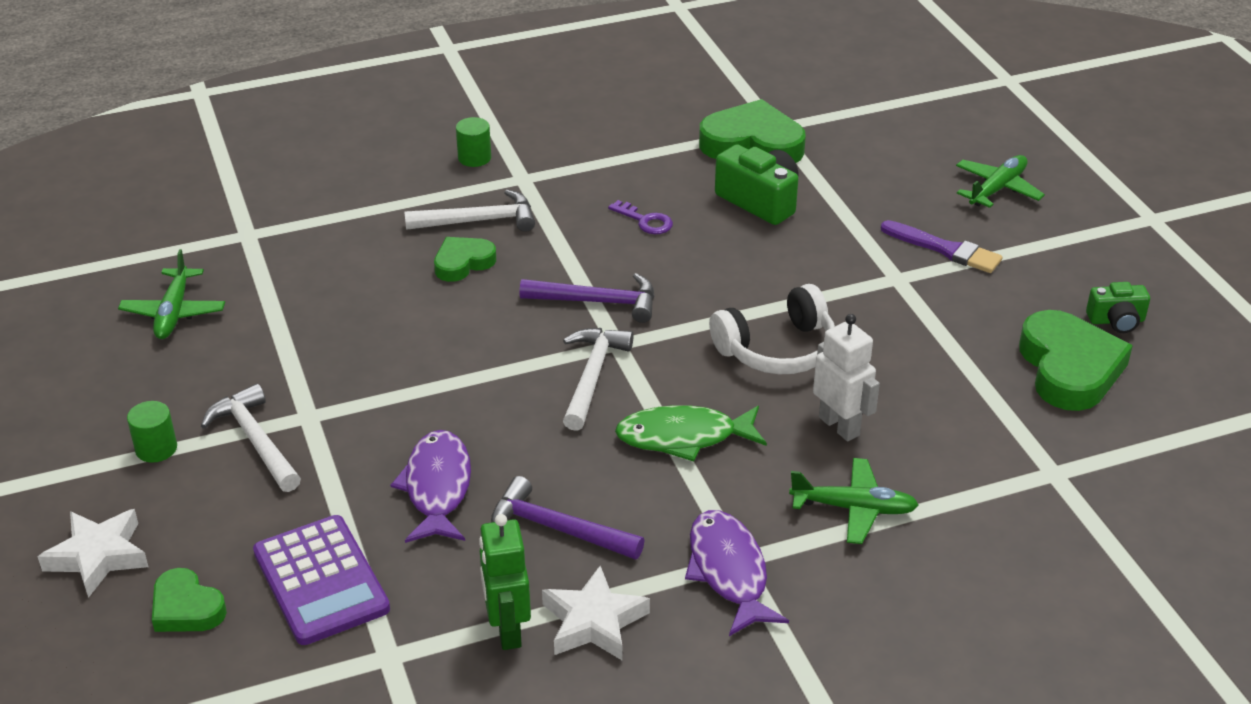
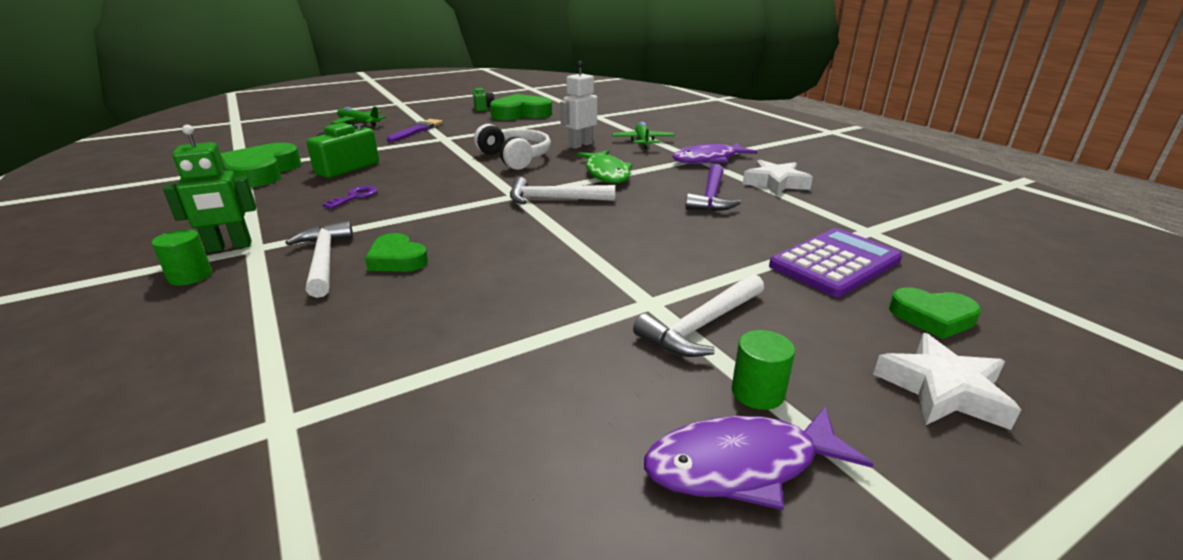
camera: 100 degrees left, 10 degrees down
green plane [118,249,225,339] -> none
green heart [152,568,227,632] -> green heart turned 75 degrees clockwise [889,287,981,339]
purple fish [390,430,471,543] -> purple fish moved to [644,407,873,510]
green robot [479,514,531,650] -> green robot moved to [163,125,256,253]
purple hammer [519,273,655,323] -> none

